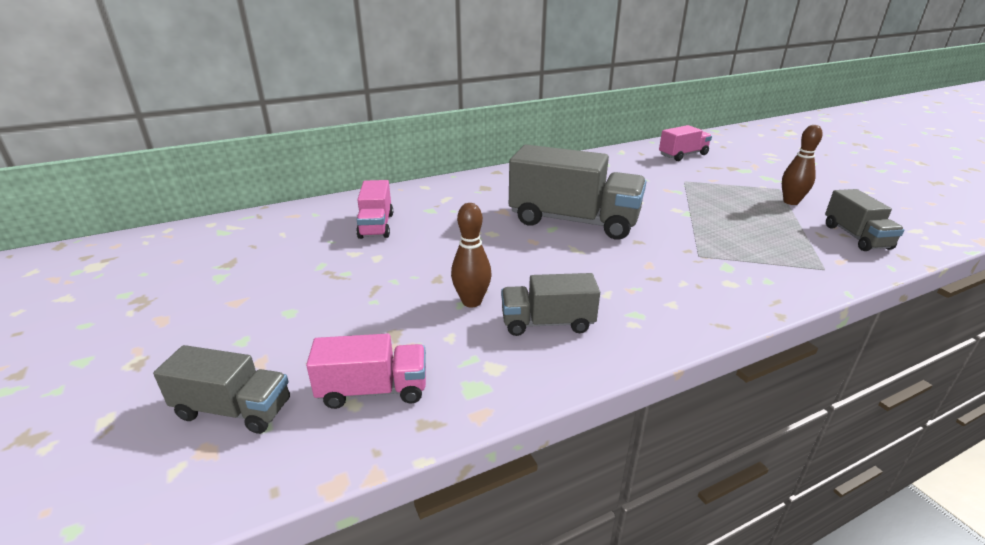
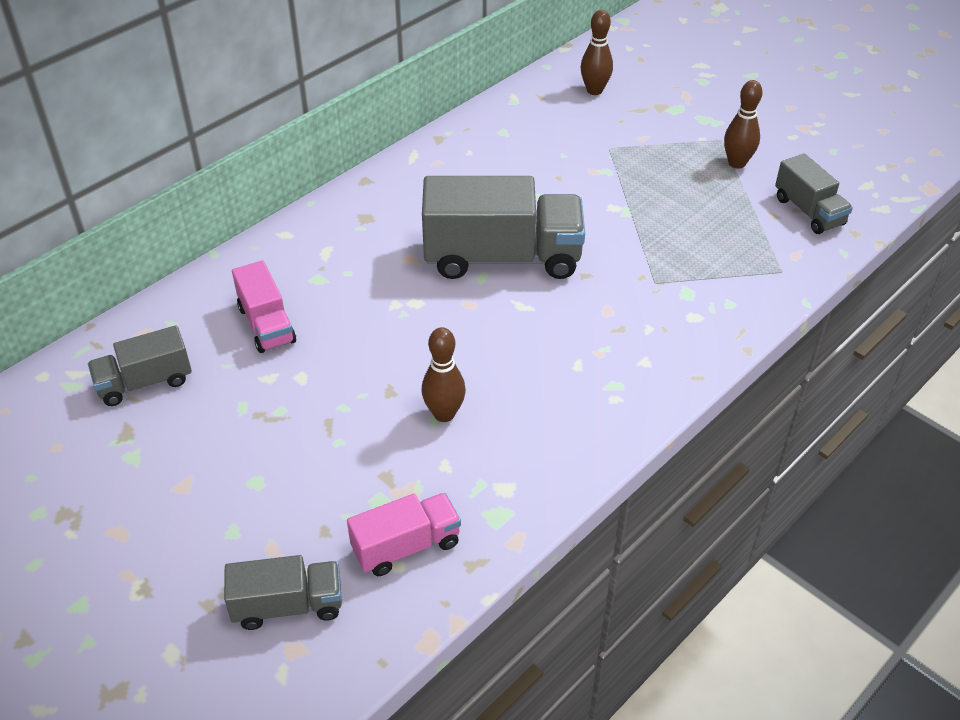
camera: 20 degrees left, 15 degrees up
grey truck [501,273,600,336] -> grey truck moved to [88,325,192,406]
pink truck [659,125,712,161] -> brown bowling pin [581,10,613,95]

